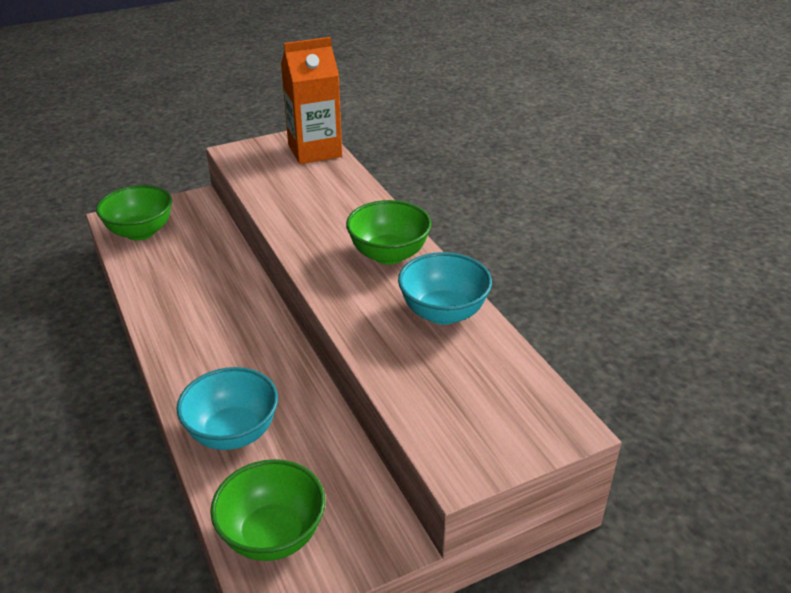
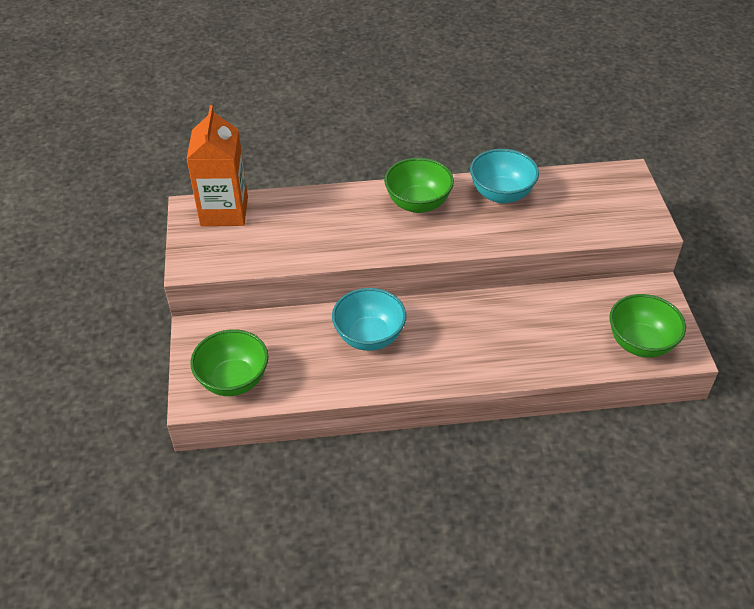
camera: 70 degrees left, 10 degrees up
turquoise bowl [177,367,278,450] -> turquoise bowl moved to [332,288,406,351]

